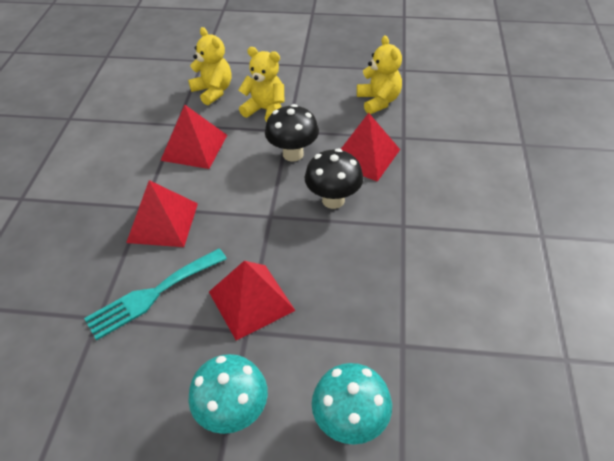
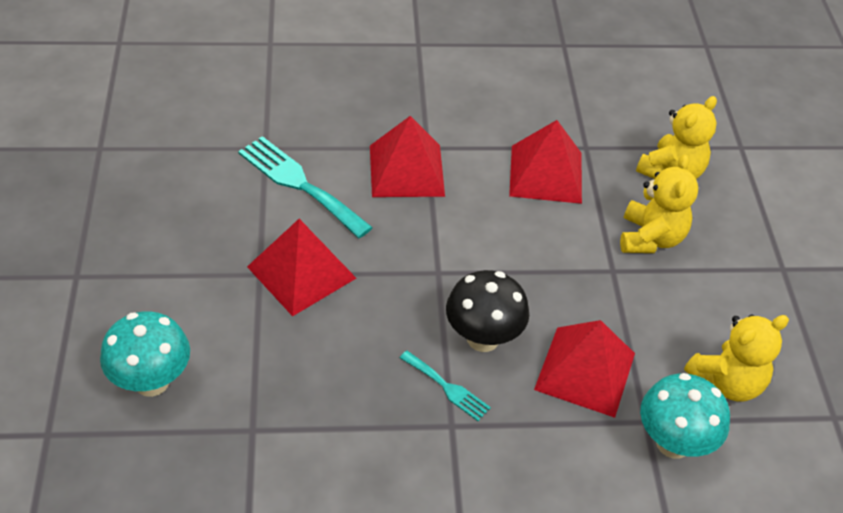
camera: 75 degrees right, 0 degrees up
turquoise mushroom [188,354,268,434] -> turquoise mushroom moved to [640,373,730,459]
black mushroom [265,104,319,162] -> none
none -> turquoise fork [400,351,491,421]

